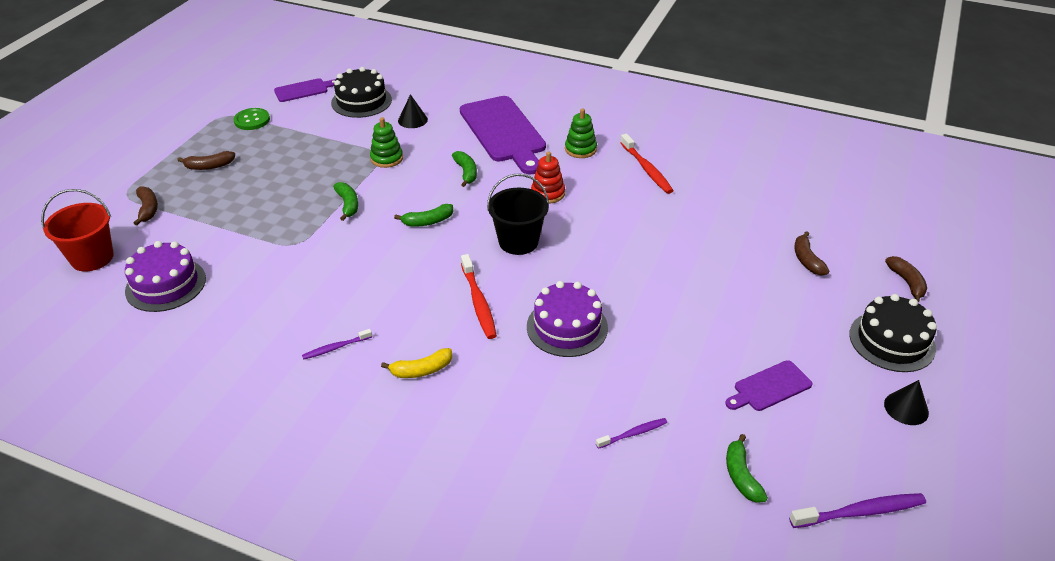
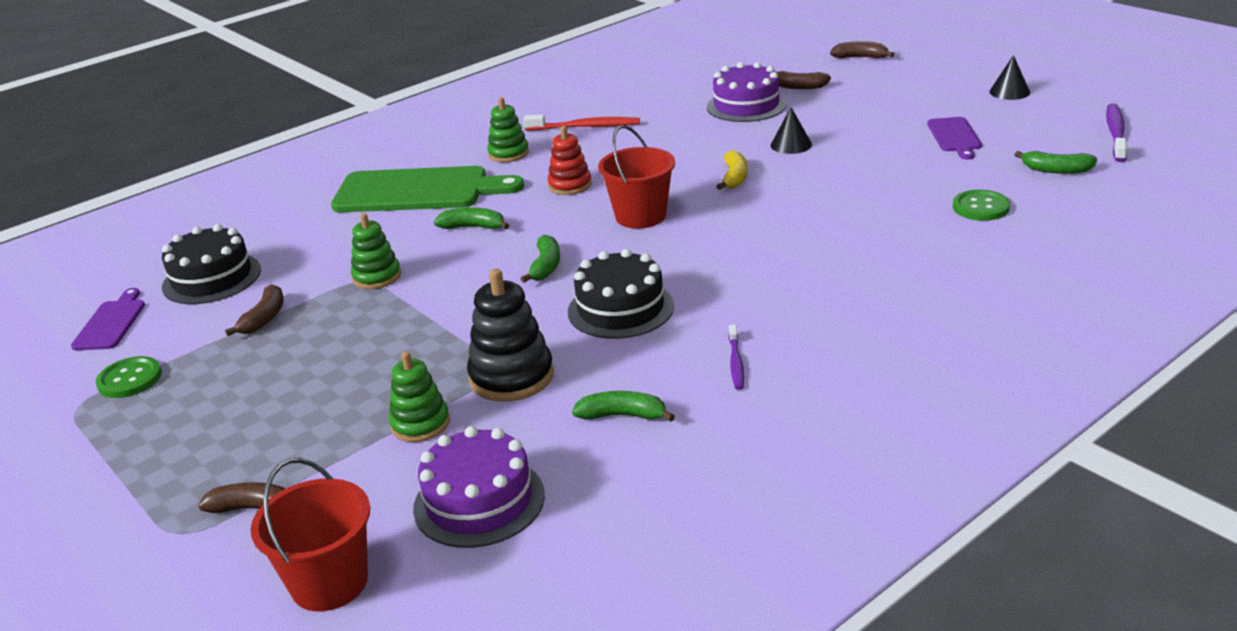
camera: 60 degrees left, 10 degrees down
brown banana [177,151,235,170] -> brown banana moved to [225,284,284,336]
green banana [333,182,358,221] -> green banana moved to [572,391,675,422]
yellow banana [381,348,452,378] -> yellow banana moved to [716,150,747,190]
black cone [398,94,428,128] -> black cone moved to [771,107,812,154]
purple cutting board [460,96,546,175] -> green cutting board [331,166,524,213]
red toothbrush [461,254,497,339] -> none
black bucket [487,174,549,255] -> red bucket [598,125,675,229]
purple cake [527,281,608,357] -> purple cake moved to [707,62,787,122]
purple toothbrush [596,418,667,449] -> green button [953,190,1010,221]
black cake [849,294,937,372] -> black cake moved to [568,249,674,339]
none -> green stacking toy [389,351,450,442]
none -> black stacking toy [467,269,554,402]

